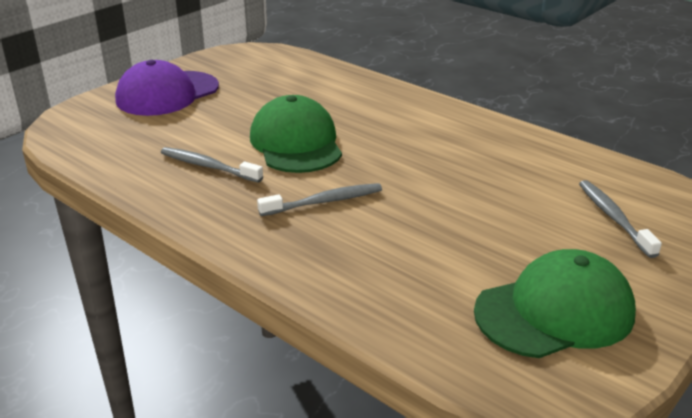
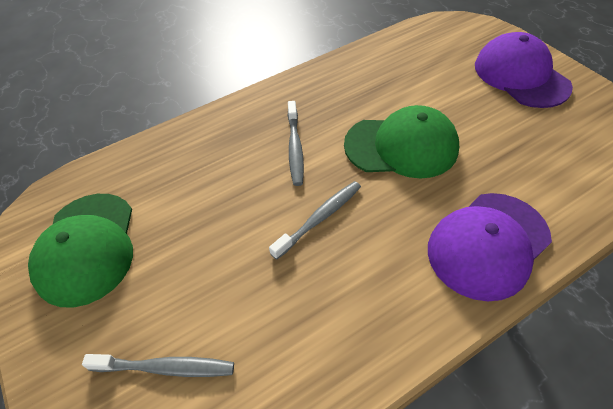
camera: 110 degrees right, 20 degrees up
grey toothbrush [161,147,263,183] -> grey toothbrush moved to [269,181,361,260]
none -> purple cap [428,193,552,301]

